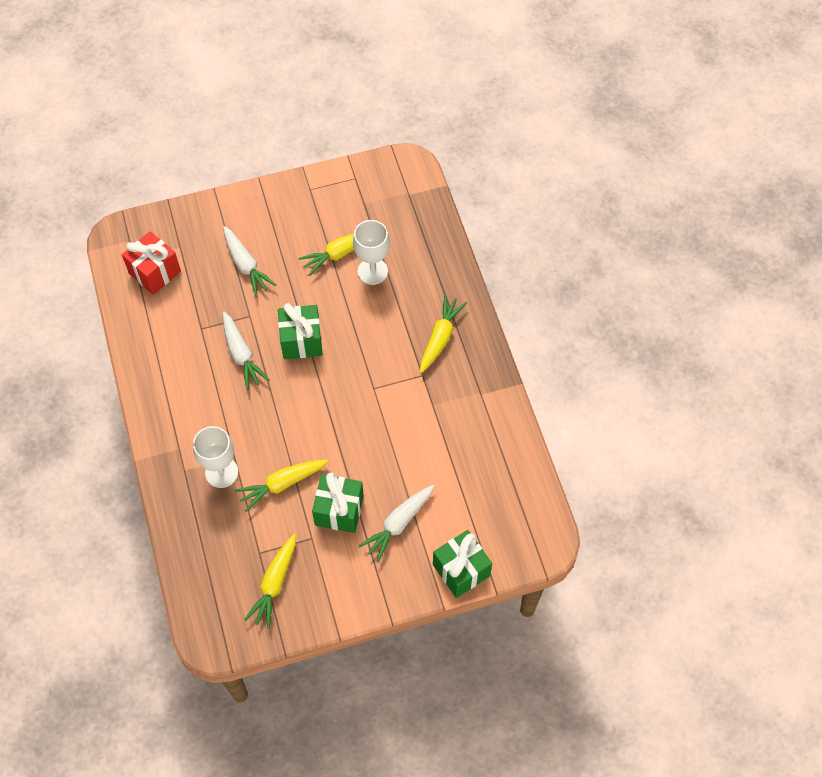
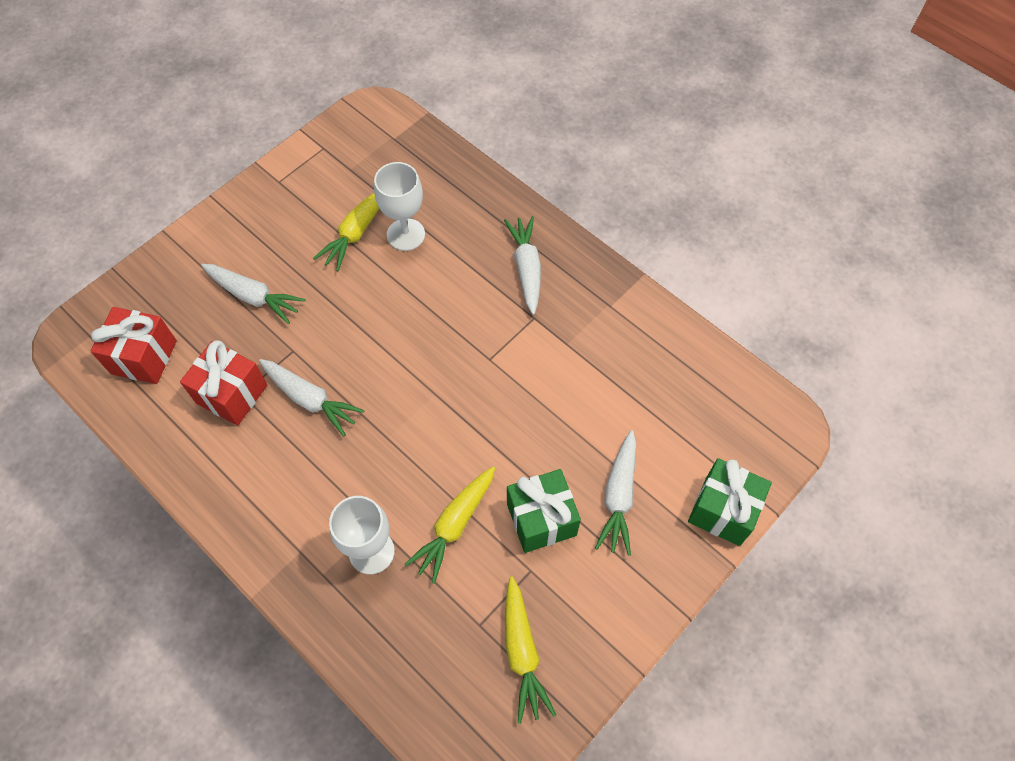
camera: 30 degrees left, 0 degrees up
green gift [278,303,323,359] -> none
yellow carrot [420,295,467,373] -> white carrot [504,216,541,315]
none -> red gift [180,340,267,425]

